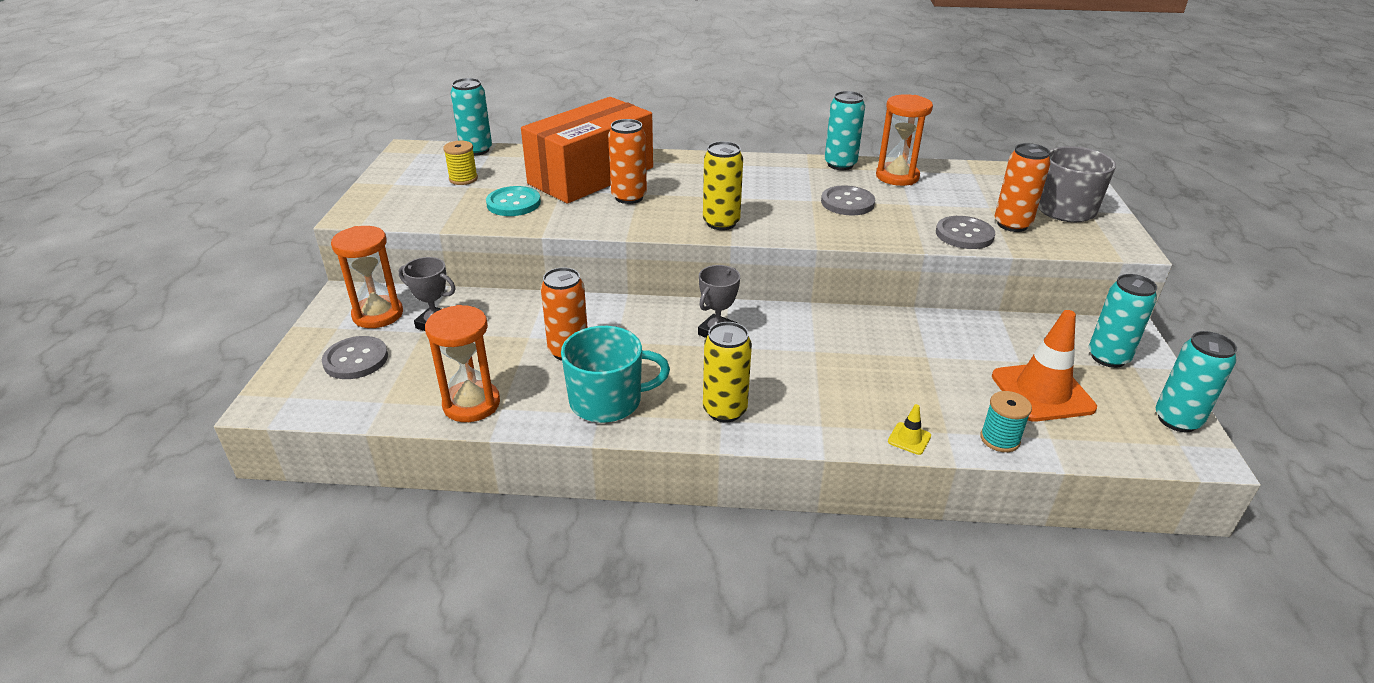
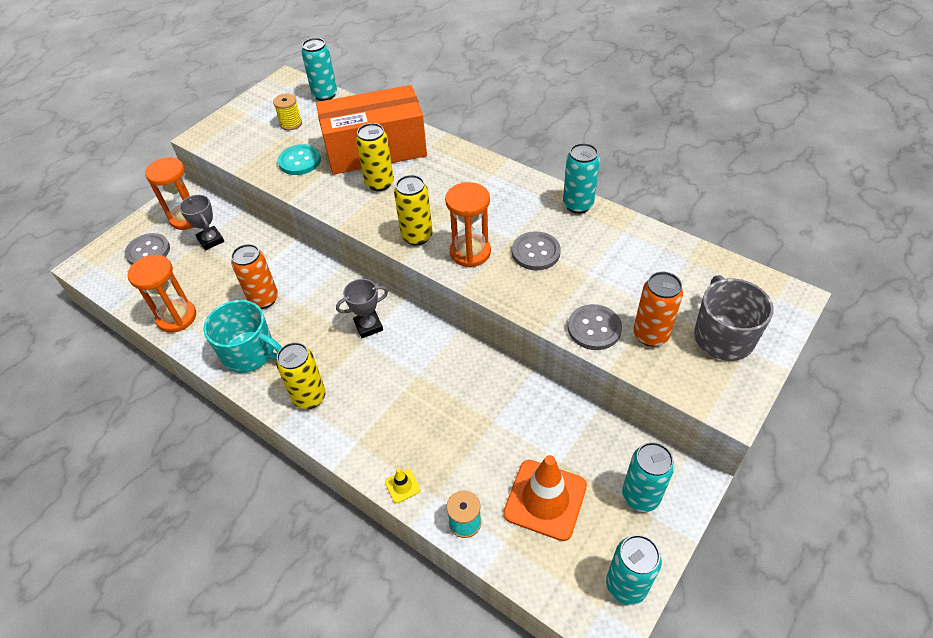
camera: 35 degrees right, 15 degrees up
orange can [608,119,647,204] -> yellow can [356,123,394,191]
orange hourglass [876,94,933,186] -> orange hourglass moved to [445,182,491,267]

